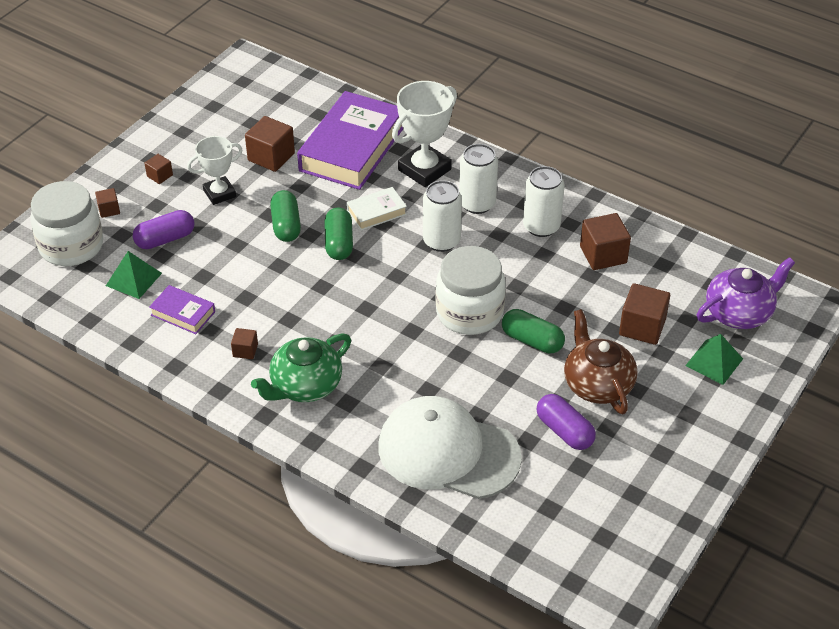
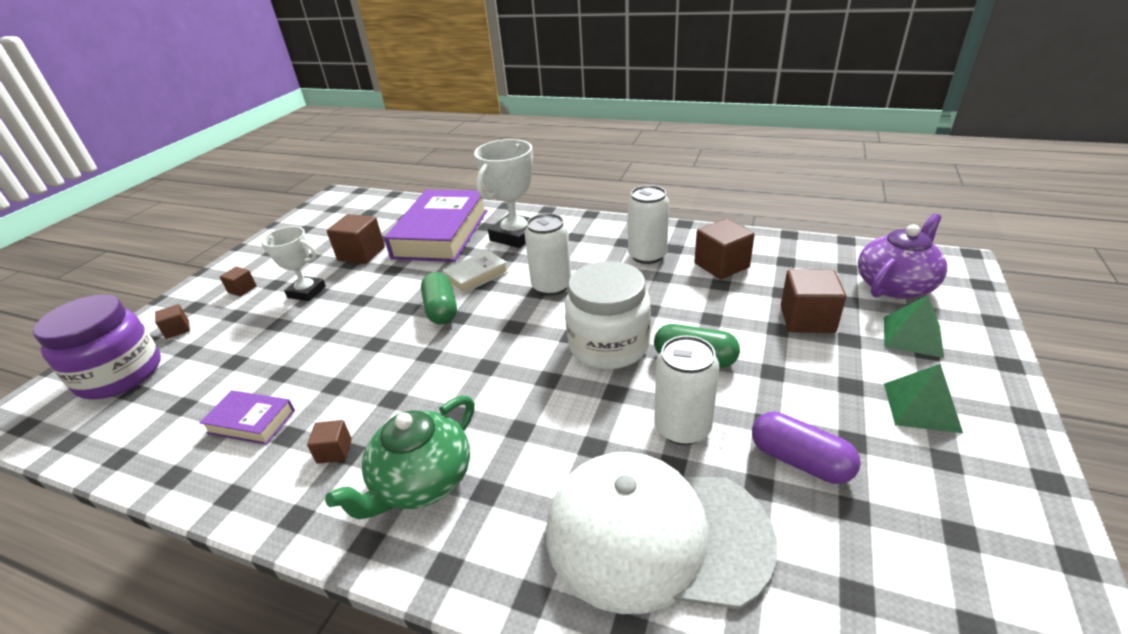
camera: 10 degrees left, 10 degrees down
white jar [30,181,103,266] -> purple jar [33,294,161,399]
green pyramid [106,251,162,299] -> green pyramid moved to [884,364,963,433]
purple capsule [133,210,195,249] -> none
white trophy [187,136,243,205] -> white trophy turned 60 degrees clockwise [261,226,326,301]
green capsule [270,190,301,242] -> none
white can [459,144,498,214] -> white can moved to [654,336,719,445]
brown teapot [564,309,637,414] -> none

